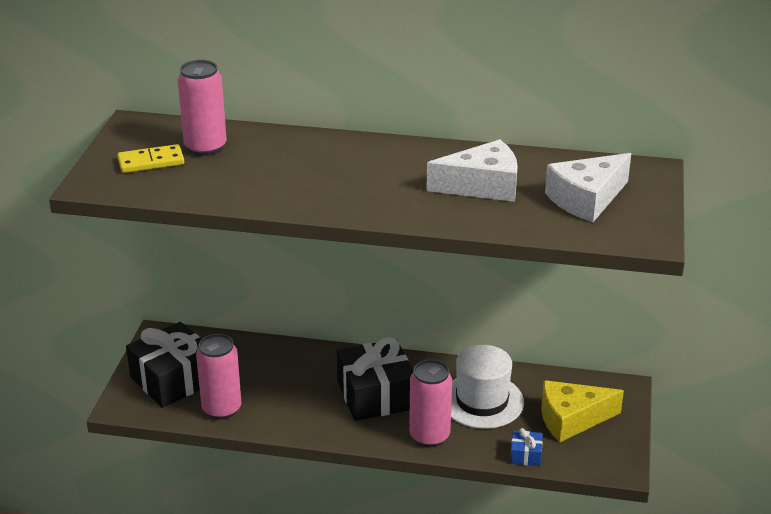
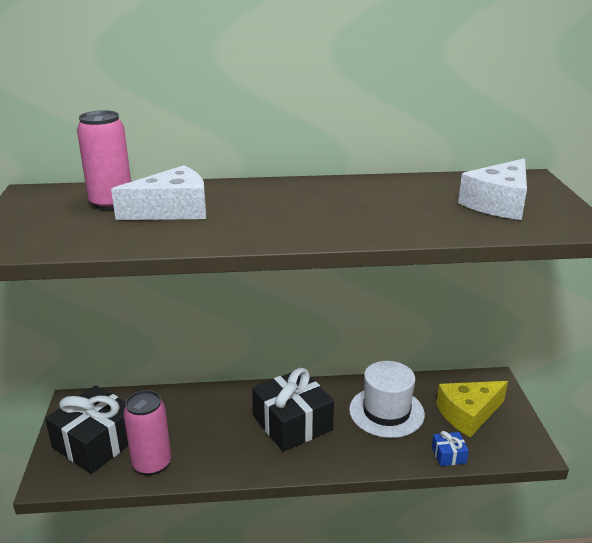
camera: 15 degrees left, 5 degrees down
yellow domino [117,144,184,173] -> none
pink can [409,360,452,447] -> none
white cheese [426,139,518,202] -> white cheese moved to [111,165,206,220]

